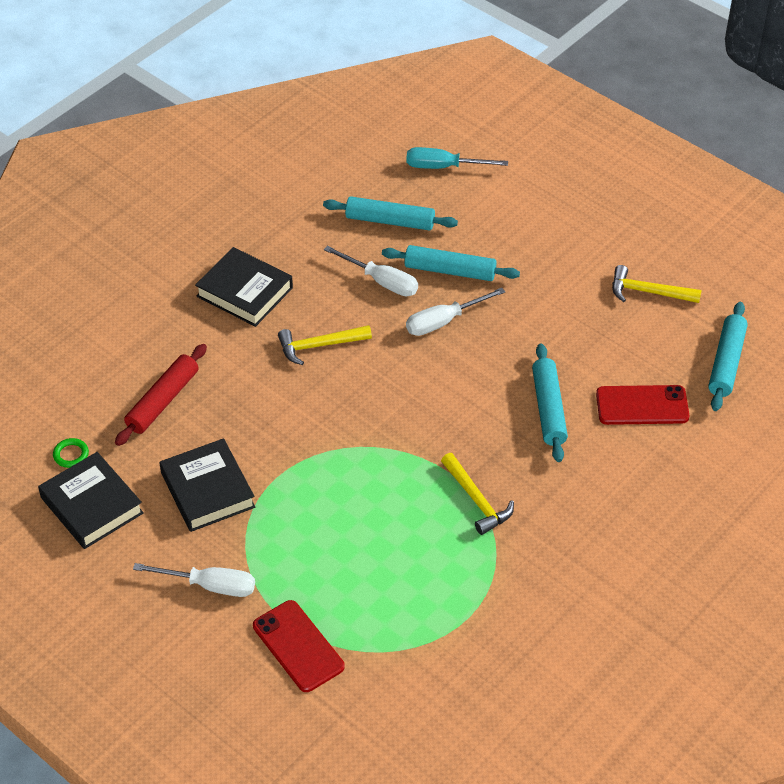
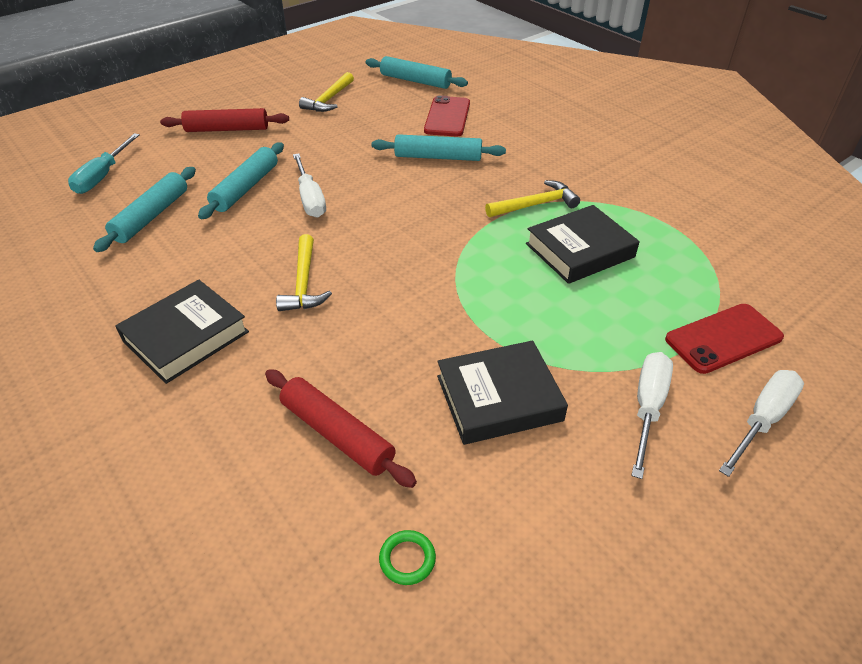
camera: 80 degrees left, 5 degrees down
black book [38,452,144,549] -> black book moved to [526,205,640,284]
white screwdriver [324,245,418,296] -> white screwdriver moved to [719,370,804,477]
none -> red rolling pin [160,108,289,132]

